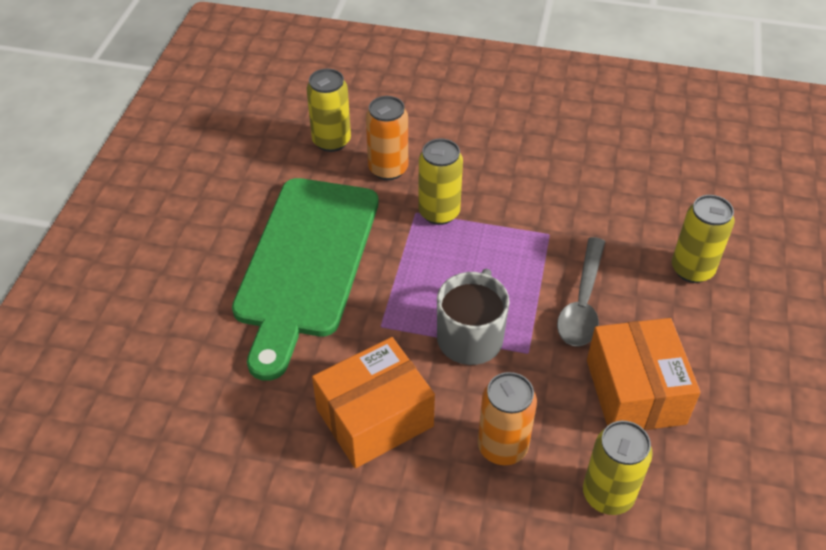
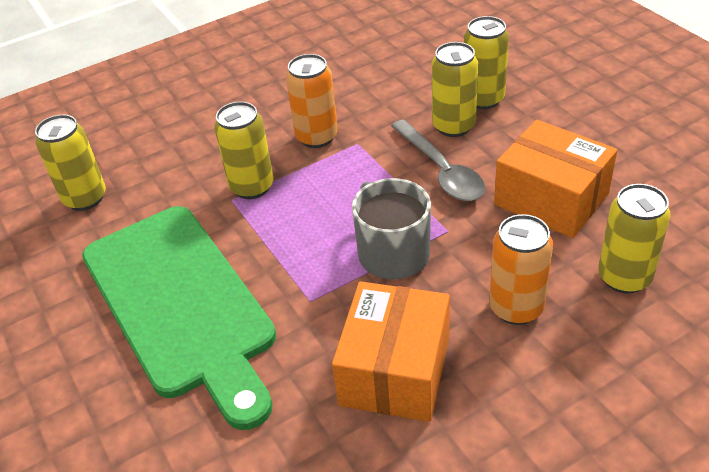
camera: 40 degrees left, 5 degrees down
orange can [366,96,408,180] -> orange can moved to [286,54,338,148]
none -> yellow can [432,42,478,137]

